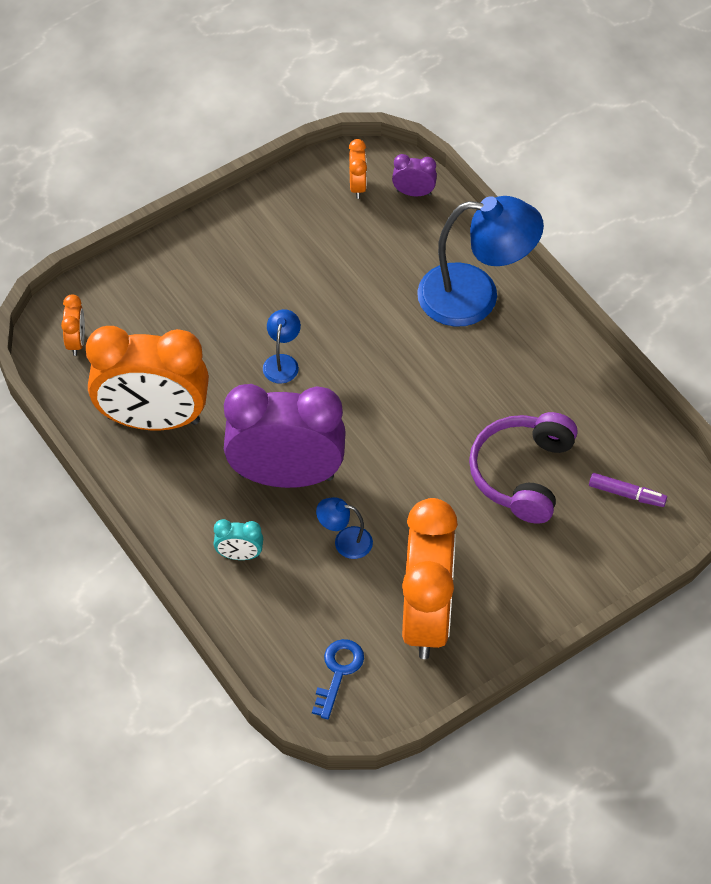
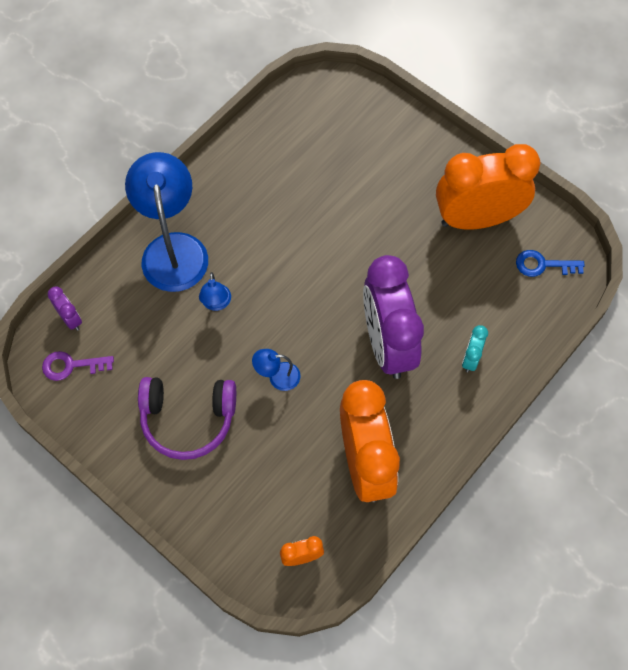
camera: 105 degrees left, 10 degrees up
turquoise clock [213,519,263,560] -> turquoise clock turned 150 degrees counterclockwise [462,325,488,372]
blue lamp [316,497,373,559] -> blue lamp moved to [199,272,231,311]
orange clock [349,139,367,199] -> purple key [42,351,114,381]
purple clock [392,154,437,196] -> purple clock turned 150 degrees clockwise [48,286,82,331]
purple headphones [469,412,578,524] -> purple headphones moved to [138,377,236,460]
purple marker [589,473,667,507] -> none

